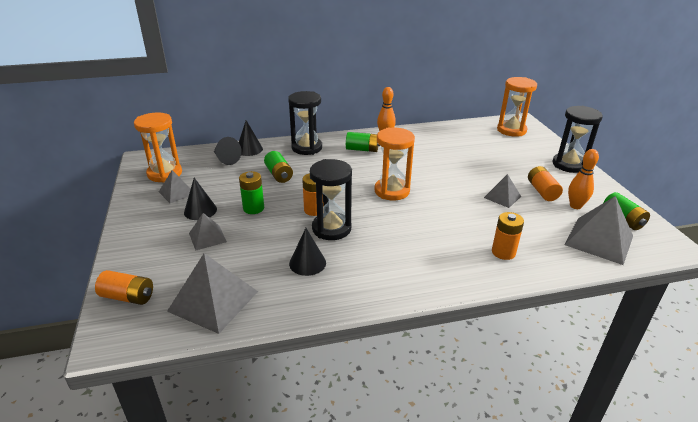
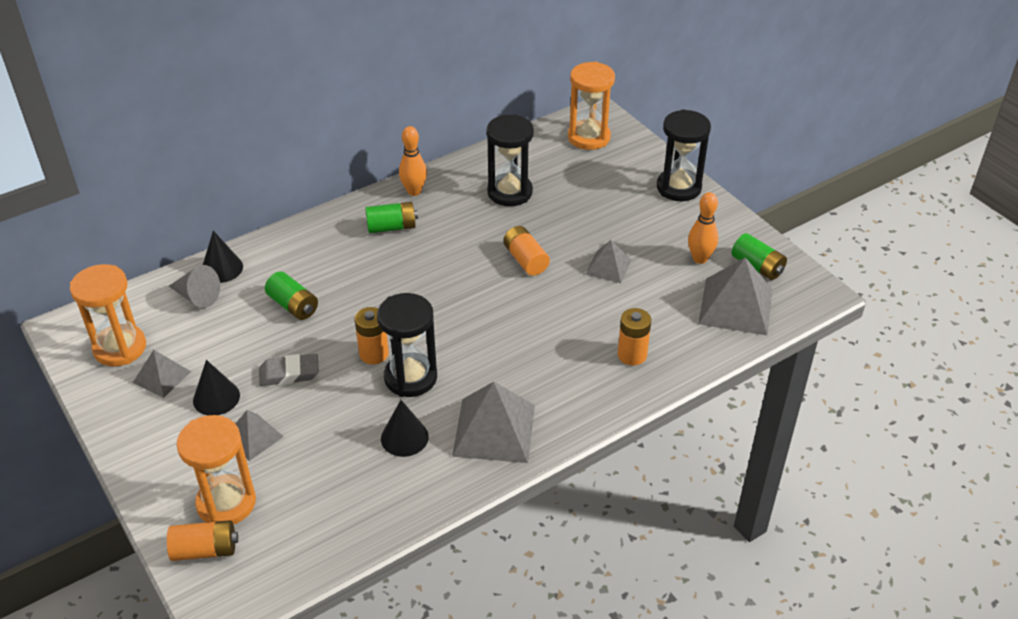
camera: 20 degrees left, 10 degrees up
grey pyramid [167,253,258,334] -> grey pyramid moved to [452,381,535,463]
black cone [214,137,242,165] -> grey cone [169,265,220,308]
green battery [239,171,264,214] -> grey eraser [259,354,319,386]
black hourglass [288,91,322,155] -> black hourglass moved to [486,114,534,206]
orange hourglass [375,128,415,200] -> orange hourglass moved to [177,415,256,525]
orange battery [528,166,563,201] -> orange battery moved to [503,226,550,276]

